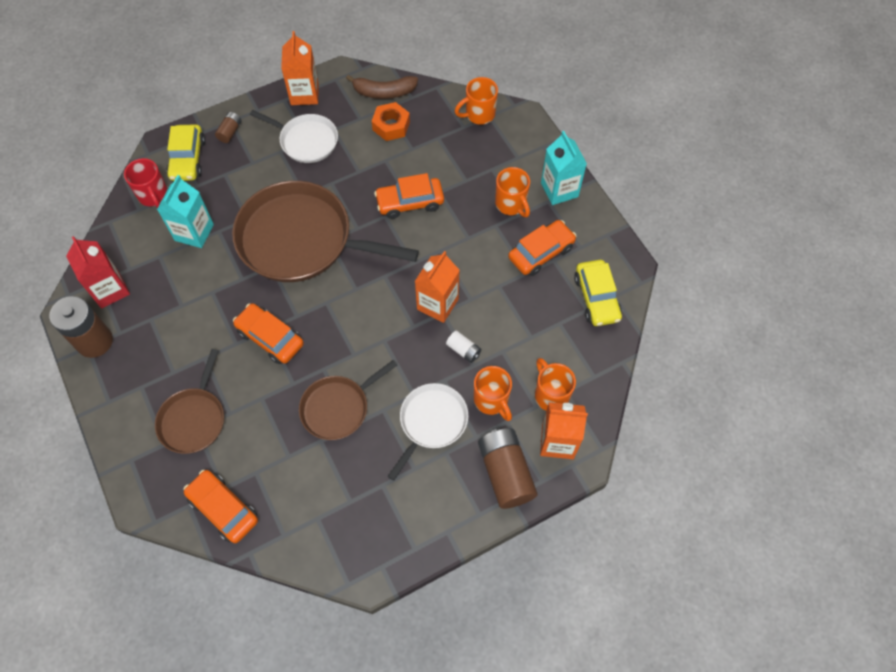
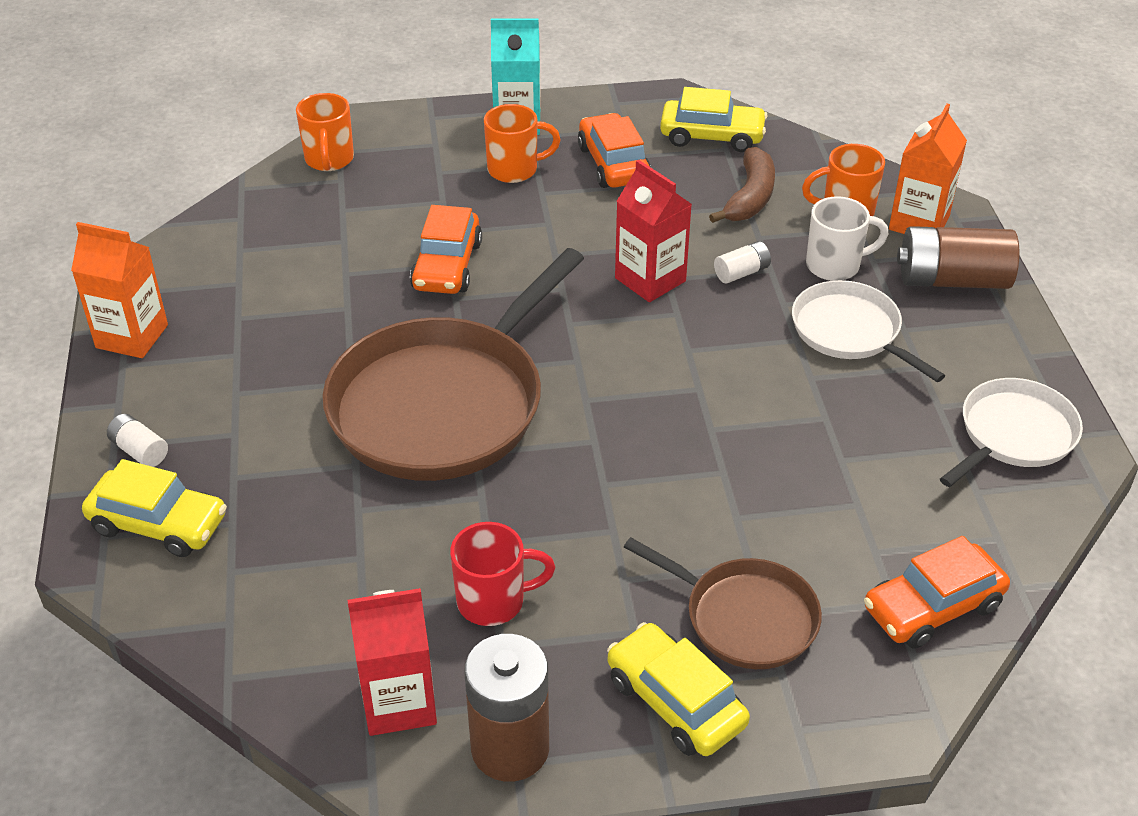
camera: 70 degrees left, 20 degrees down
red mug [124,158,168,208] -> red mug moved to [450,522,556,626]
turquoise carton [157,175,214,248] -> none
brown battery [215,112,242,143] -> white battery [107,414,168,467]
orange car [233,303,304,364] -> none
white pan [250,110,338,163] -> white pan moved to [940,378,1083,487]
brown pan [299,360,397,440] -> none
brown banana [346,75,418,99] -> brown banana moved to [709,147,775,223]
orange nut [372,102,410,141] -> none
orange carton [415,251,460,323] -> red carton [615,160,692,302]
orange mug [474,366,512,421] -> white mug [806,196,889,281]
none -> yellow car [607,622,750,756]

